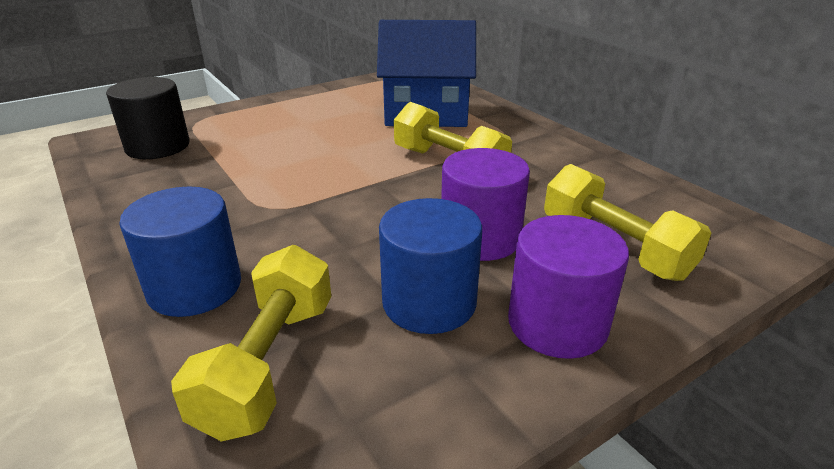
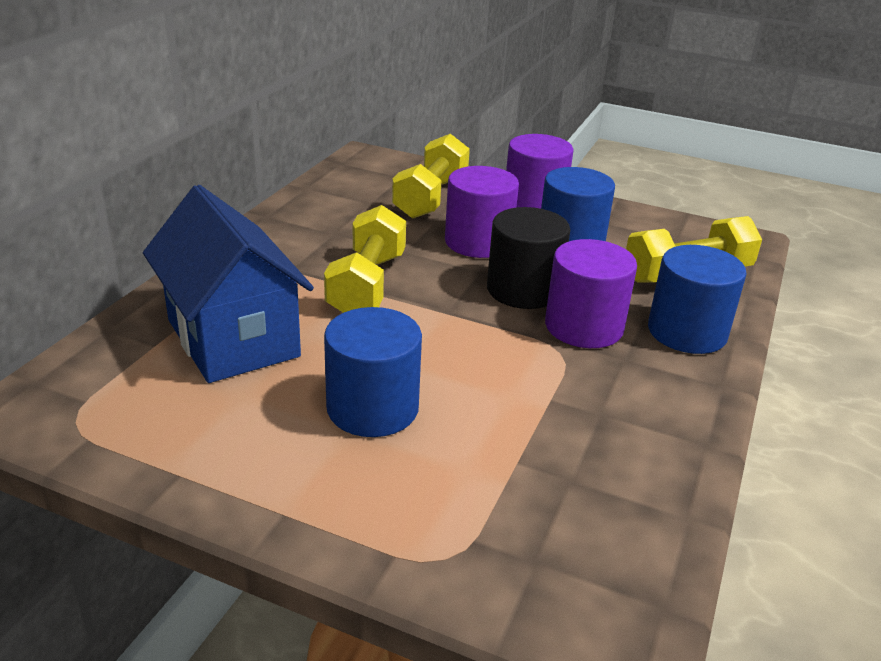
camera: 125 degrees left, 0 degrees up
black cylinder [106,77,190,159] -> black cylinder moved to [487,207,570,309]
none -> blue cylinder [324,307,422,437]
none -> purple cylinder [545,239,637,348]

